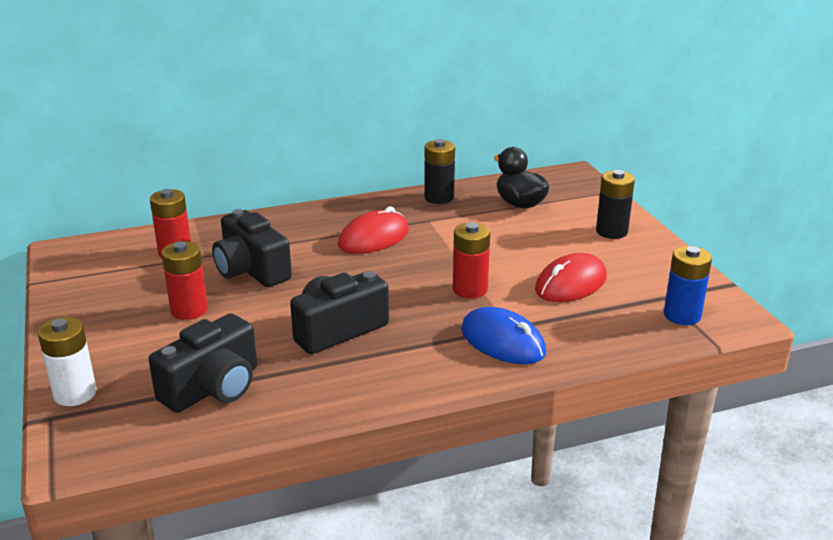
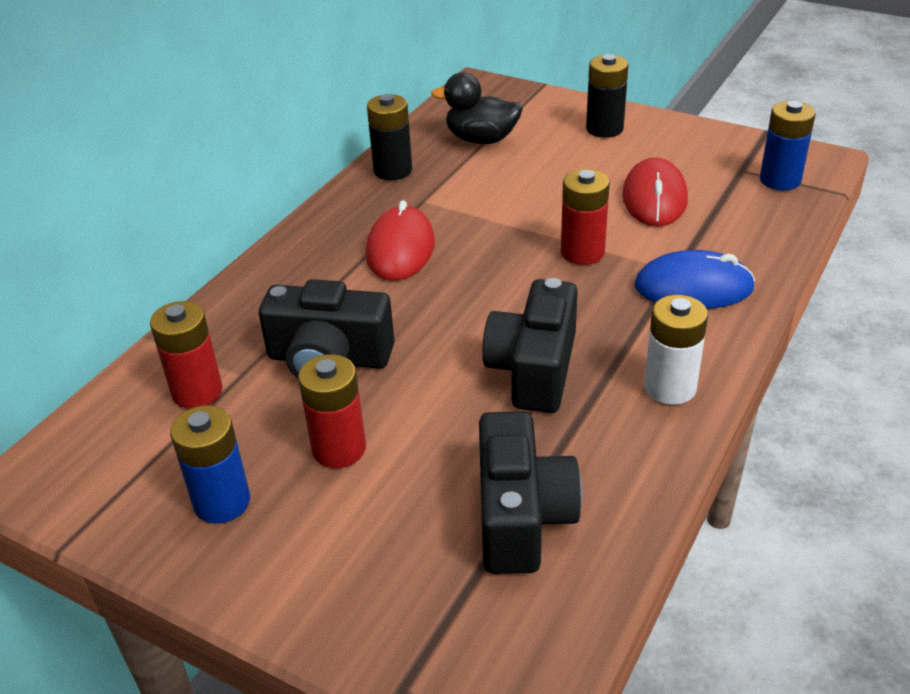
camera: 40 degrees left, 10 degrees up
white battery [38,317,97,406] -> white battery moved to [644,295,708,405]
none -> blue battery [170,405,250,524]

